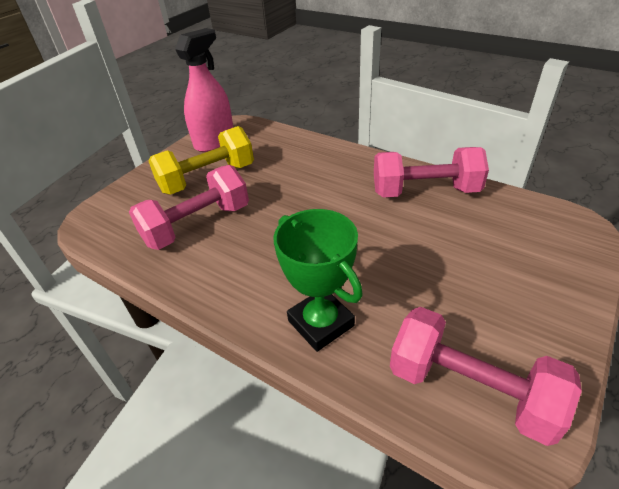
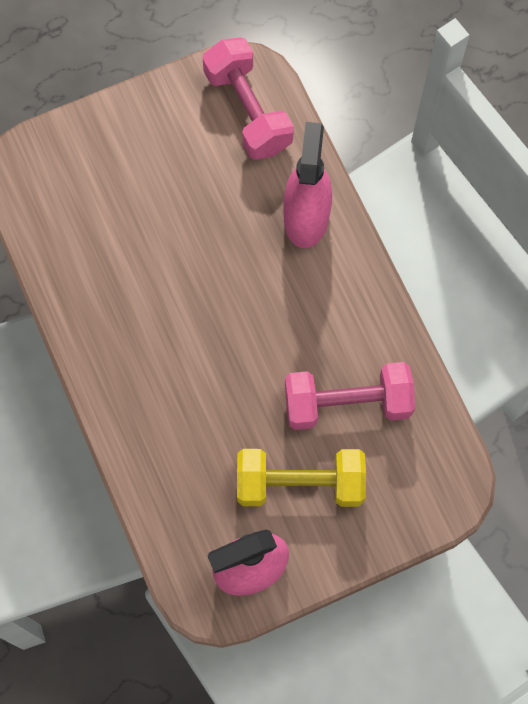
camera: 150 degrees left, 30 degrees up
green trophy [274,209,363,352] -> pink spray bottle [283,122,332,248]
pink dumbbell [374,147,489,197] -> none

